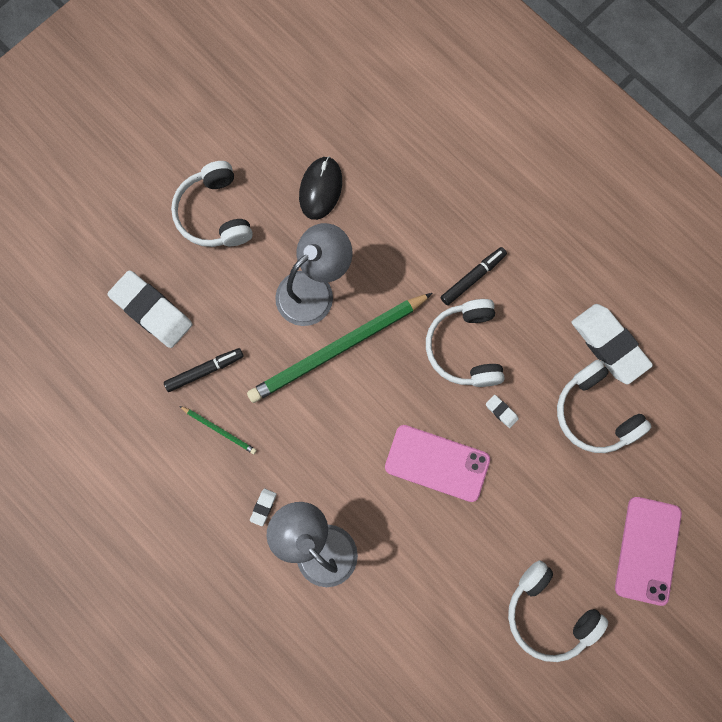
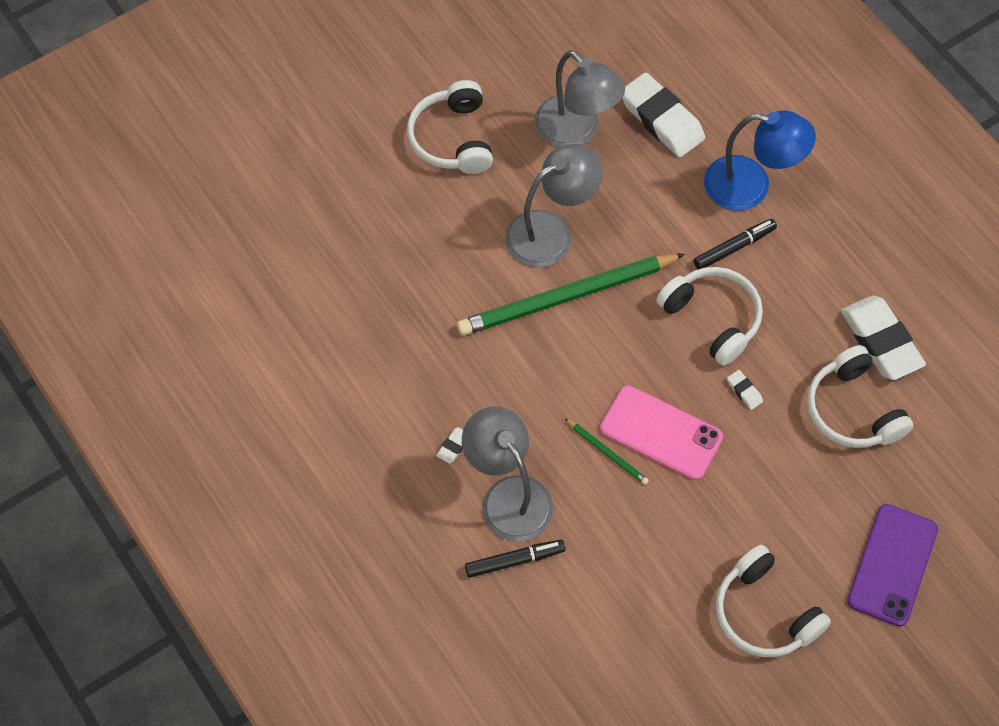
camera: 10 degrees right, 15 degrees down
white eraser [107,270,193,348] -> white eraser moved to [622,72,705,158]
black marker [164,348,244,392] -> black marker moved to [465,540,566,578]
green pencil [179,406,257,454] -> green pencil moved to [564,418,649,485]
black mouse [299,157,342,220] -> grey lamp [535,50,625,147]
white headphones [426,299,505,387] -> white headphones turned 135 degrees clockwise [656,267,763,366]
pink phone [615,497,682,606] -> purple phone [847,504,938,627]
none -> blue lamp [704,110,816,211]

